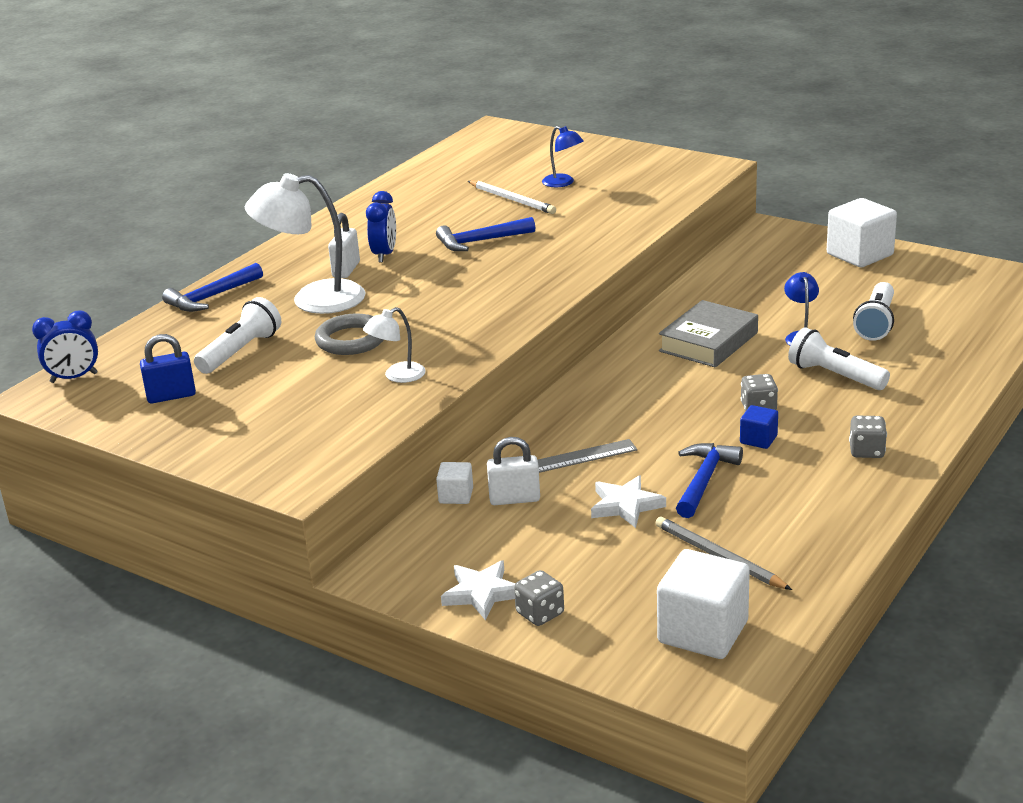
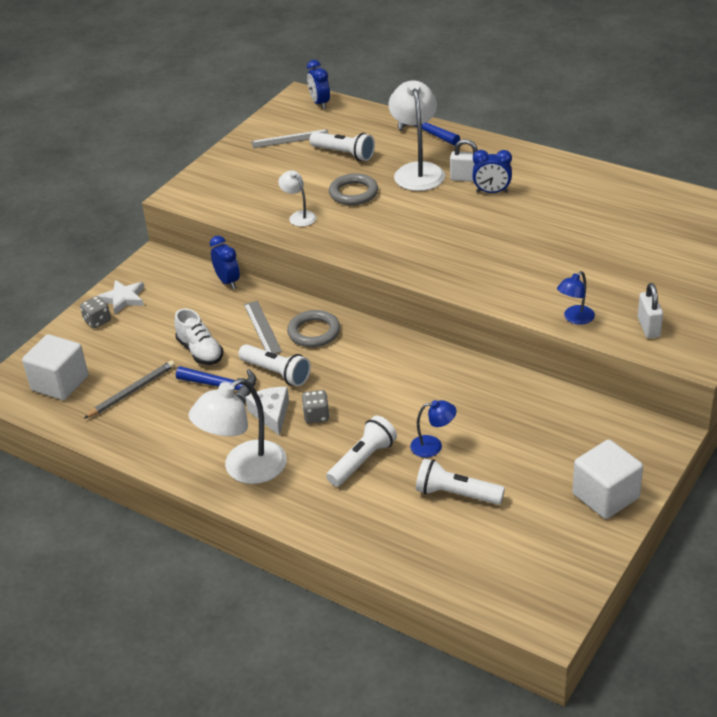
camera: 90 degrees right, 10 degrees up
blue padlock [140,334,196,403] -> grey ruler [251,129,329,148]
blue hammer [436,217,535,251] -> none
white cube [436,462,473,504] -> blue clock [210,236,240,289]
white pencil [468,180,556,214] -> none
white padlock [487,437,540,505] -> white padlock moved to [638,283,663,338]
blue lamp [542,126,584,187] -> blue lamp moved to [557,271,595,325]
white star [591,475,666,528] -> white shoe [174,309,223,365]
grey book [659,300,758,368] -> none
blue cube [740,405,778,449] -> white cheese [245,387,289,436]
grey dice [849,416,887,458] -> white lamp [188,378,287,484]
none -> white flashlight [238,344,311,387]
none -> grey ring [287,310,340,347]

